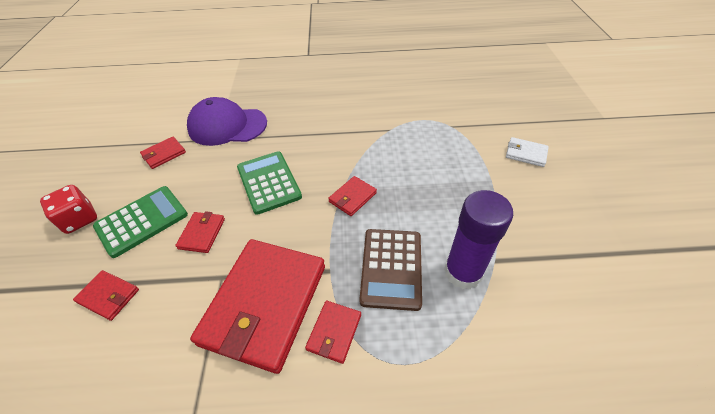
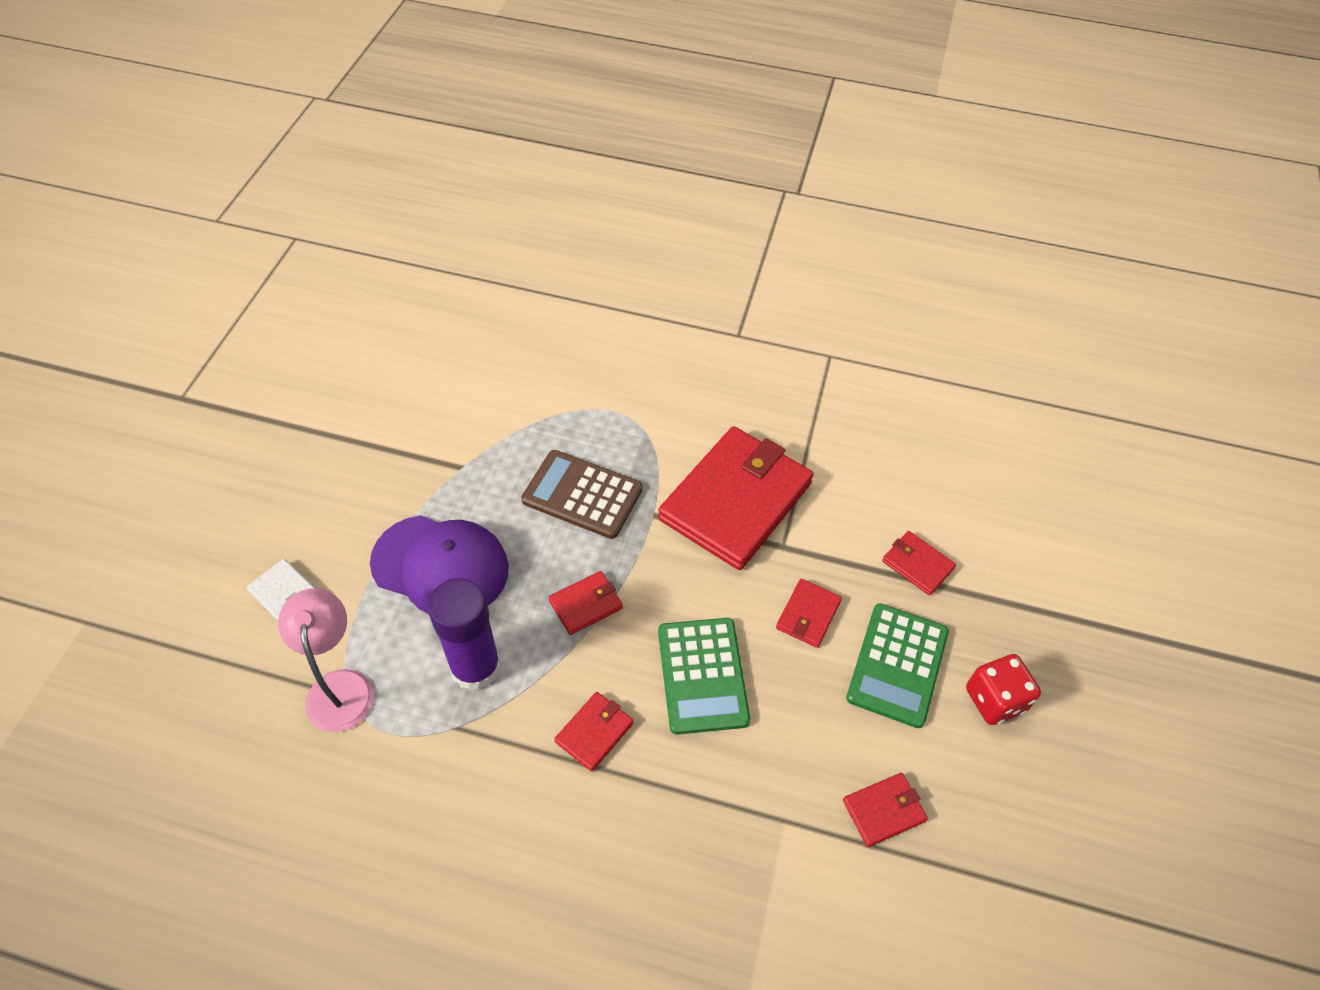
camera: 165 degrees left, 5 degrees up
green calculator [93,186,188,258] -> green calculator turned 45 degrees counterclockwise [846,603,949,728]
purple cap [187,97,267,146] -> purple cap moved to [370,515,509,614]
red wallet [305,301,361,364] -> red wallet moved to [554,692,633,772]
brown calculator [359,229,422,311] -> brown calculator turned 90 degrees counterclockwise [521,450,643,539]
purple glue stick [444,190,513,289] -> purple glue stick moved to [428,578,501,691]
none -> pink lamp [278,588,374,732]

